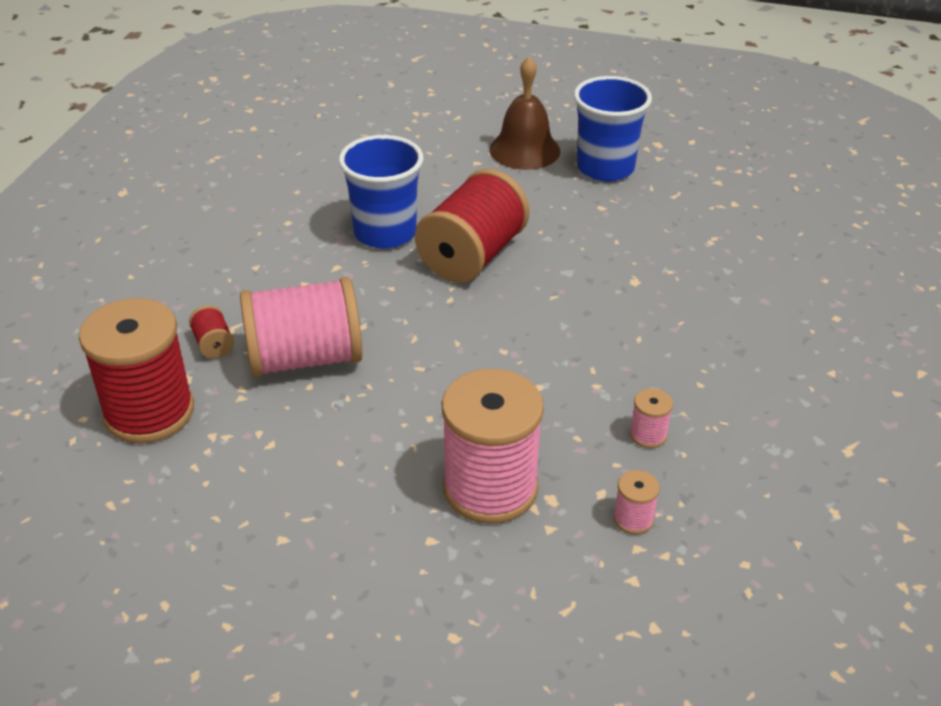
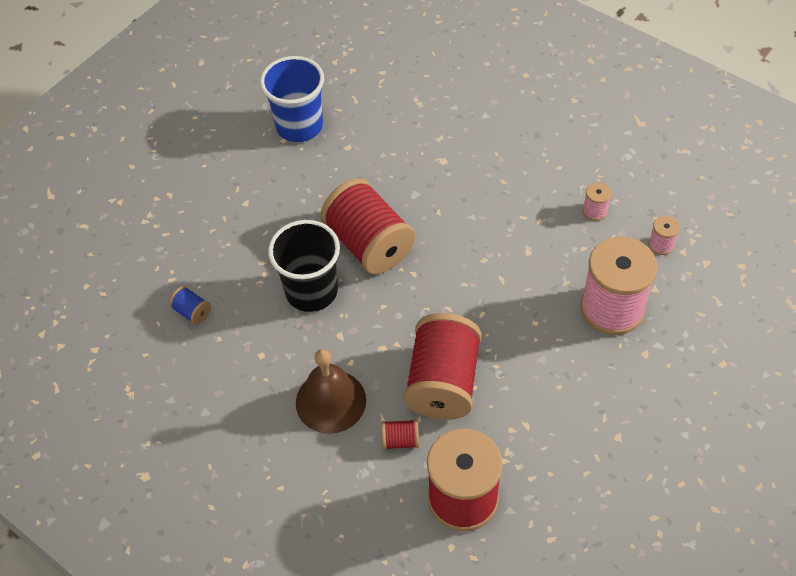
camera: 65 degrees left, 15 degrees up
pink spool [240,277,362,377] -> red spool [404,313,482,420]
blue cup [339,135,424,249] -> black cup [268,220,340,312]
brown bell [489,57,560,170] -> brown bell moved to [296,349,366,434]
none -> blue spool [169,286,211,325]

